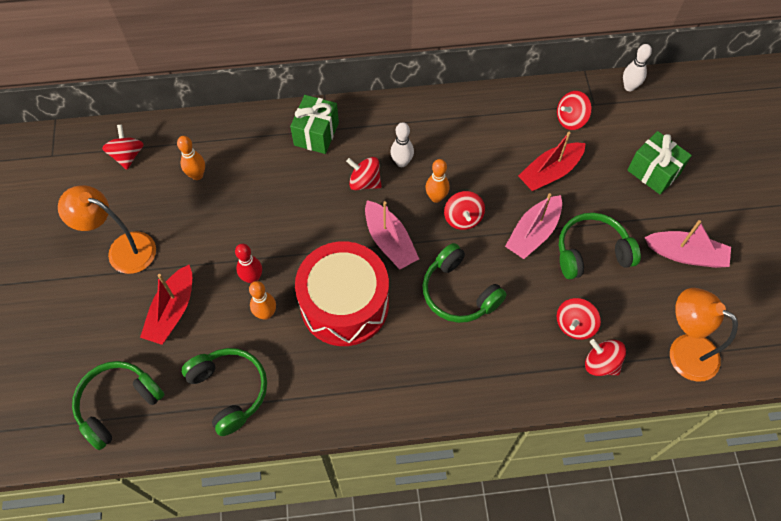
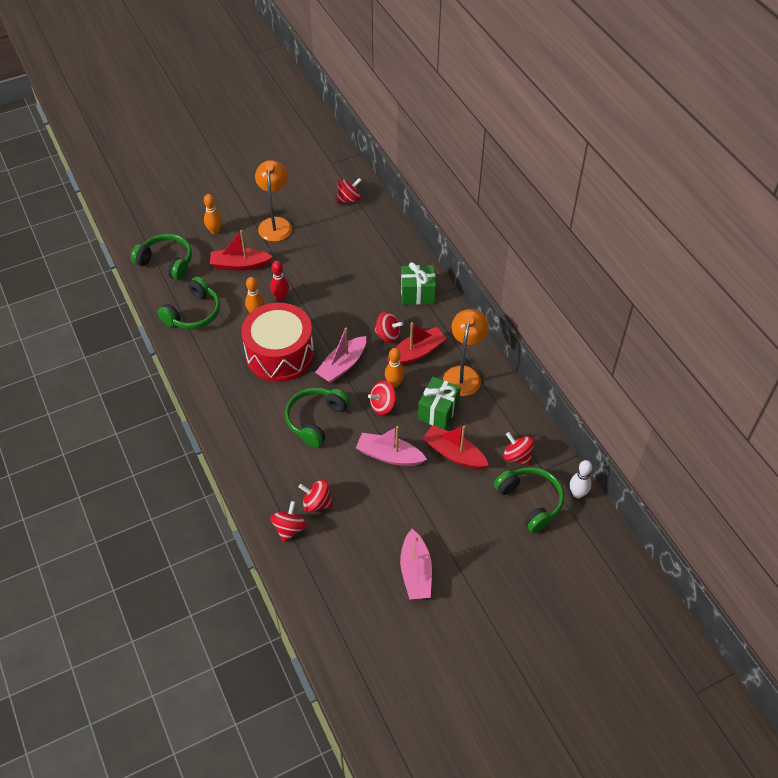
camera: 70 degrees right, 10 degrees down
orange bowling pin [177,136,205,180] -> orange bowling pin moved to [204,194,222,234]
red spinning top [346,157,382,190] -> red spinning top turned 105 degrees clockwise [374,311,403,343]
white bowling pin [390,122,414,167] -> red boat [387,322,447,365]
green headphones [558,213,641,279] -> green headphones moved to [494,467,564,533]
green gift [627,131,692,195] -> green gift moved to [418,377,461,430]
orange lamp [670,288,738,382] -> orange lamp moved to [443,309,489,396]

